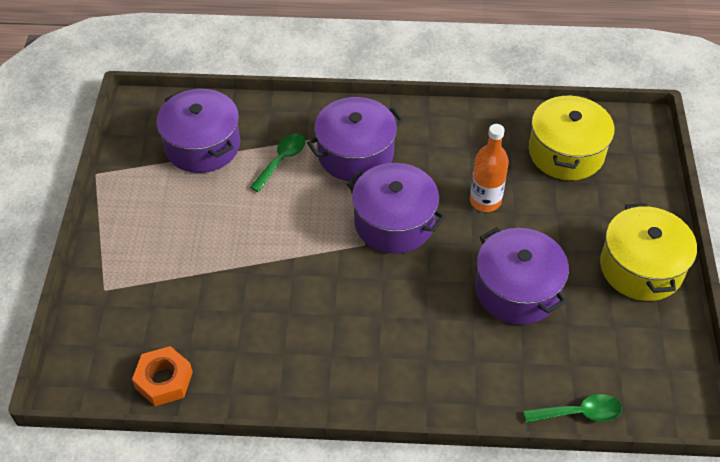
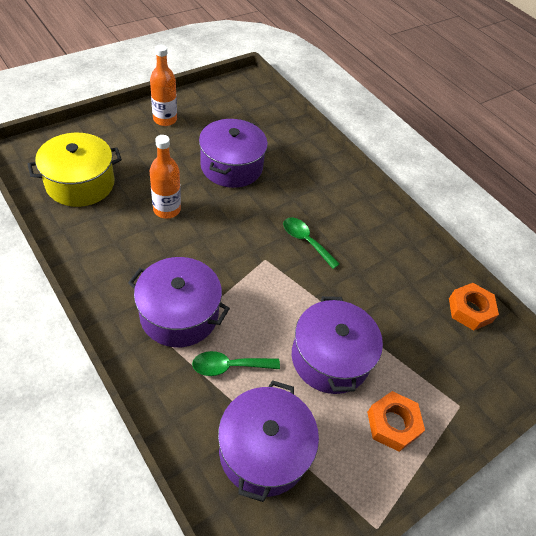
camera: 135 degrees left, 0 degrees up
purple pot [347,163,446,254] -> purple pot moved to [292,296,383,394]
green spoon [524,394,622,423] -> green spoon moved to [283,218,340,269]
yellow pot [600,203,697,301] -> orange bottle [150,45,177,126]
none -> orange nut [367,391,425,452]

